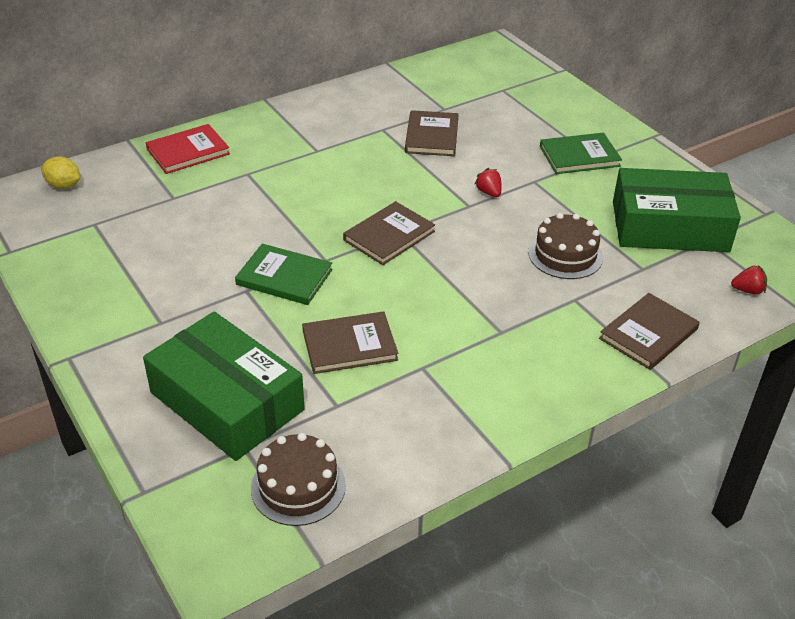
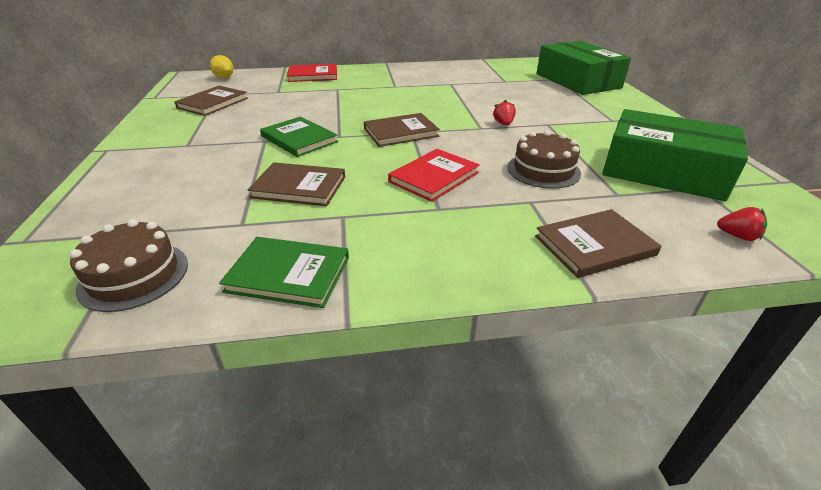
camera: 25 degrees right, 5 degrees down
green box [143,312,305,461] -> green box moved to [537,41,631,95]
brown book [405,110,459,156] -> brown book moved to [174,86,248,116]
green book [540,133,622,174] -> green book moved to [219,237,349,308]
none -> red book [388,149,480,202]

